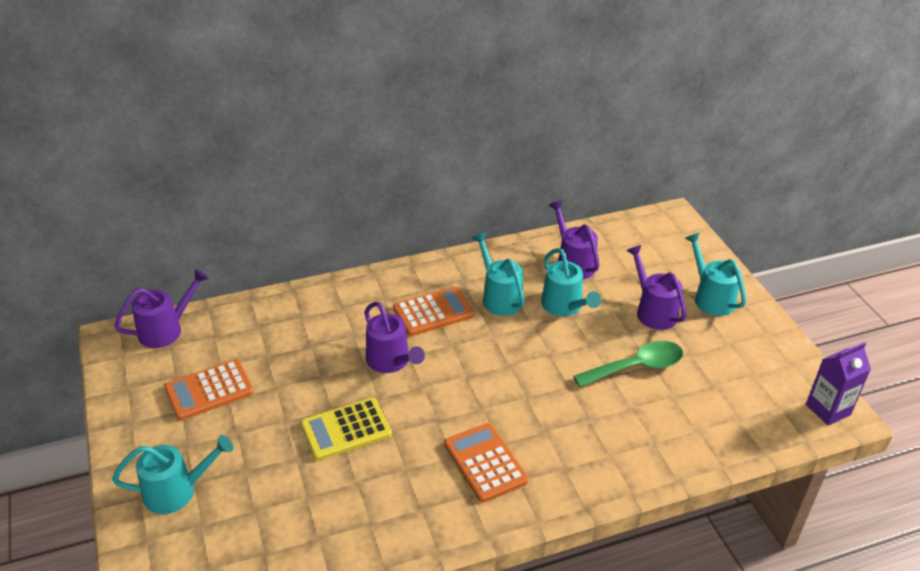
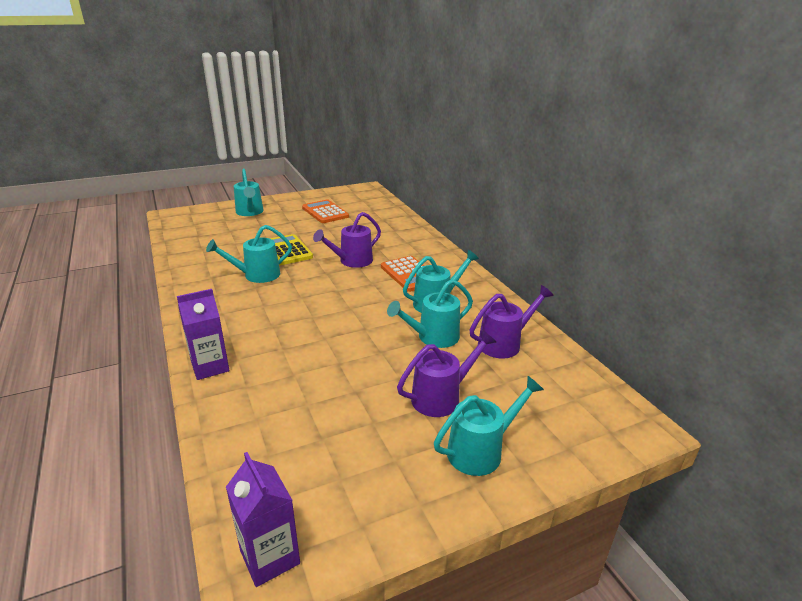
camera: 85 degrees right, 10 degrees down
purple watering can [115,269,209,348] -> none
orange calculator [444,423,528,503] -> none
green spoon [573,341,683,387] -> none
none -> purple carton [177,289,229,380]
none -> turquoise watering can [206,225,292,283]

